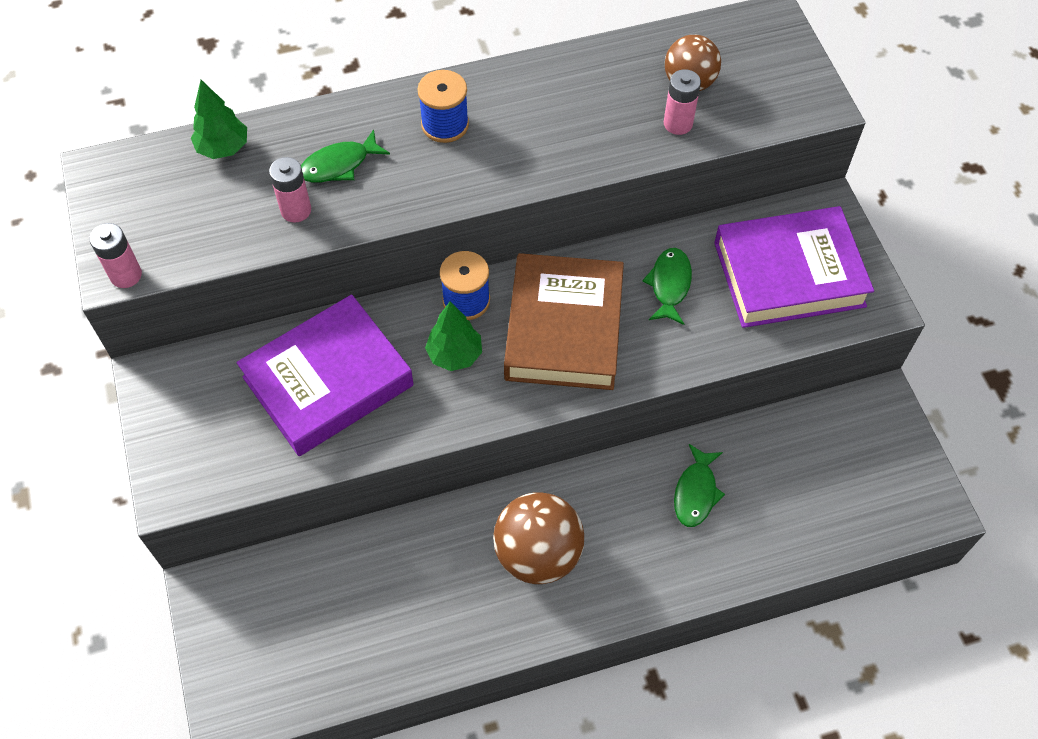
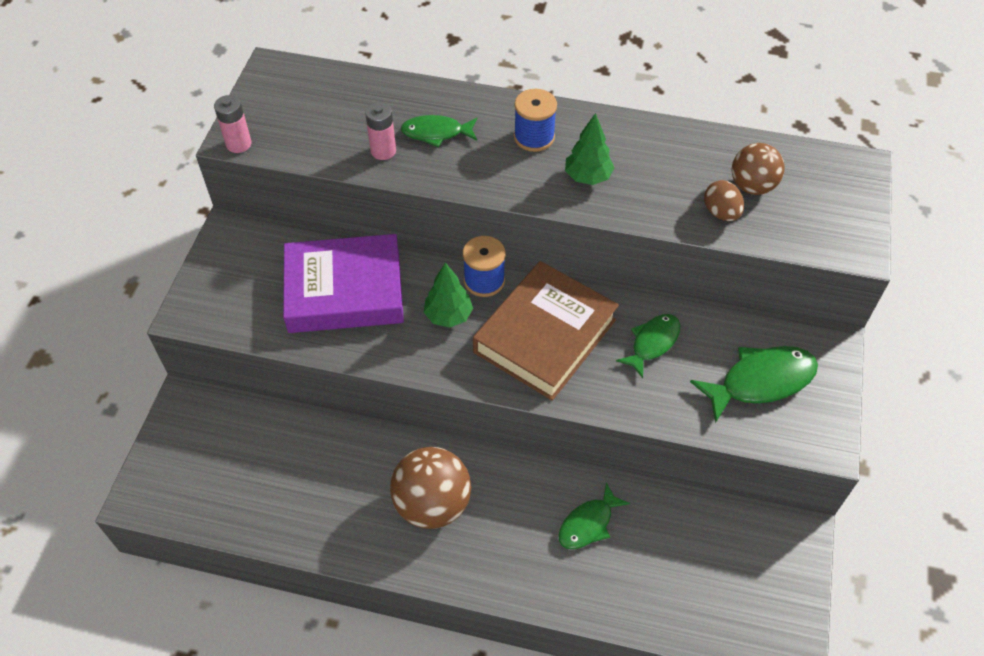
camera: 30 degrees right, 5 degrees down
green tree [191,80,247,159] -> green tree moved to [565,113,614,185]
pink battery [664,69,701,135] -> brown egg [704,180,744,221]
purple book [714,206,874,328] -> green fish [690,346,818,423]

